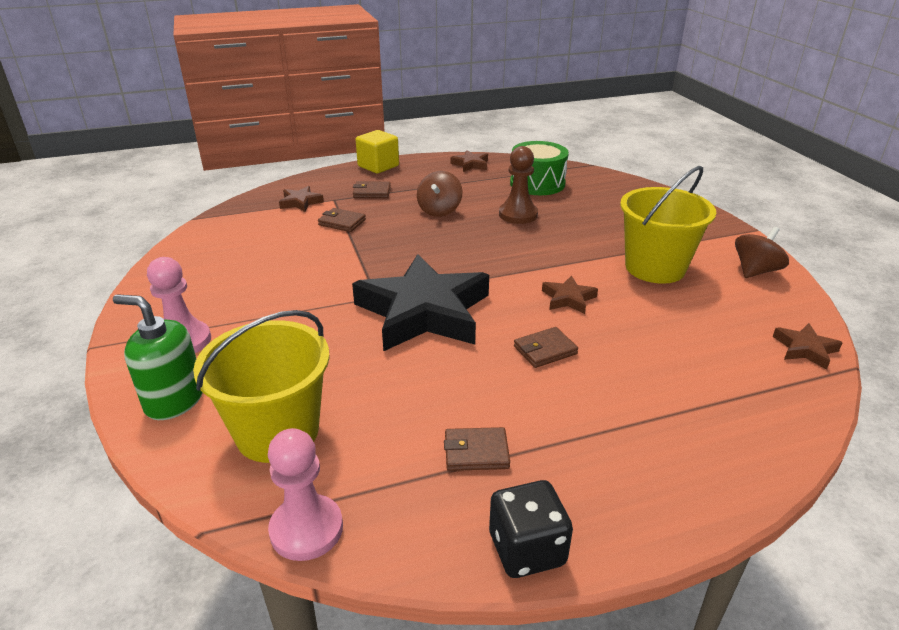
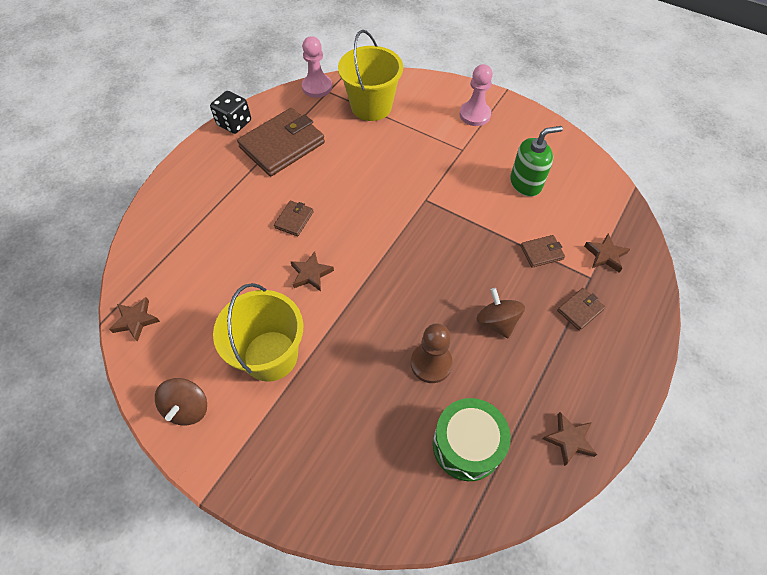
camera: 140 degrees right, 25 degrees up
green soap dispenser [113,294,203,420] -> green soap dispenser moved to [510,126,563,197]
black star [352,254,489,351] -> none
yellow cube [355,130,399,173] -> none
brown wallet [444,427,510,471] -> brown wallet [237,108,325,177], size x2.20

